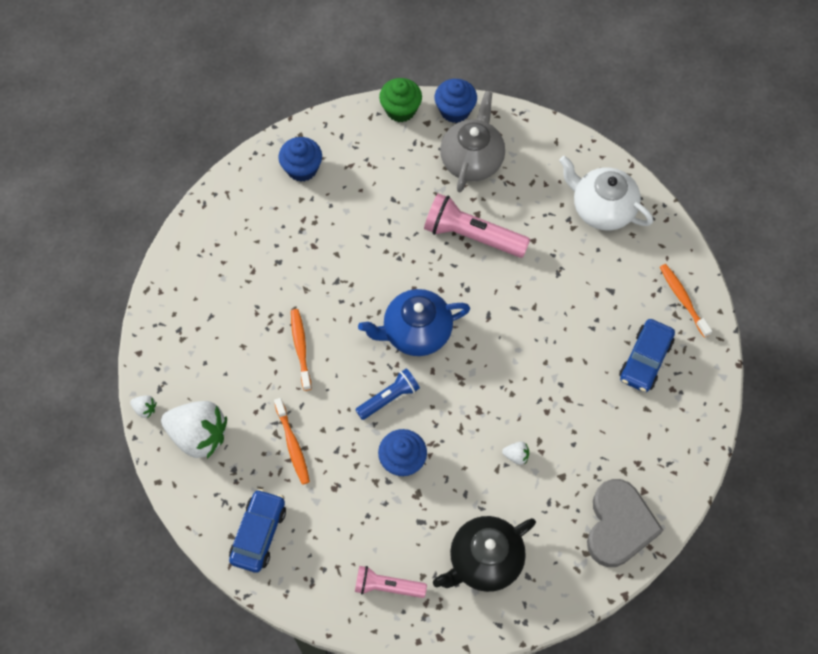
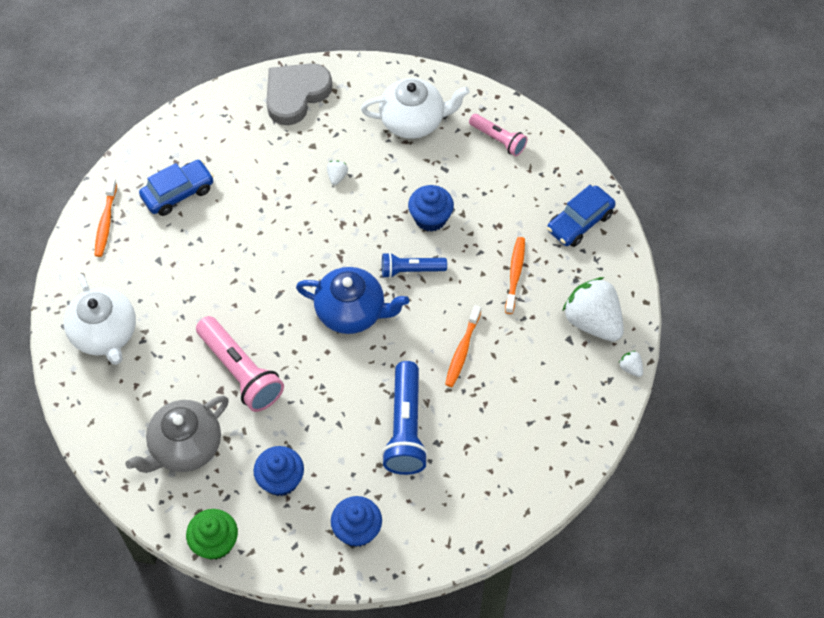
camera: 150 degrees left, 5 degrees down
black teapot [433,516,536,592] -> white teapot [361,78,470,139]
blue cupcake [435,79,477,123] -> blue cupcake moved to [253,446,304,496]
white strawberry [502,441,529,465] -> white strawberry turned 60 degrees clockwise [327,160,348,185]
none -> blue flashlight [382,361,428,475]

